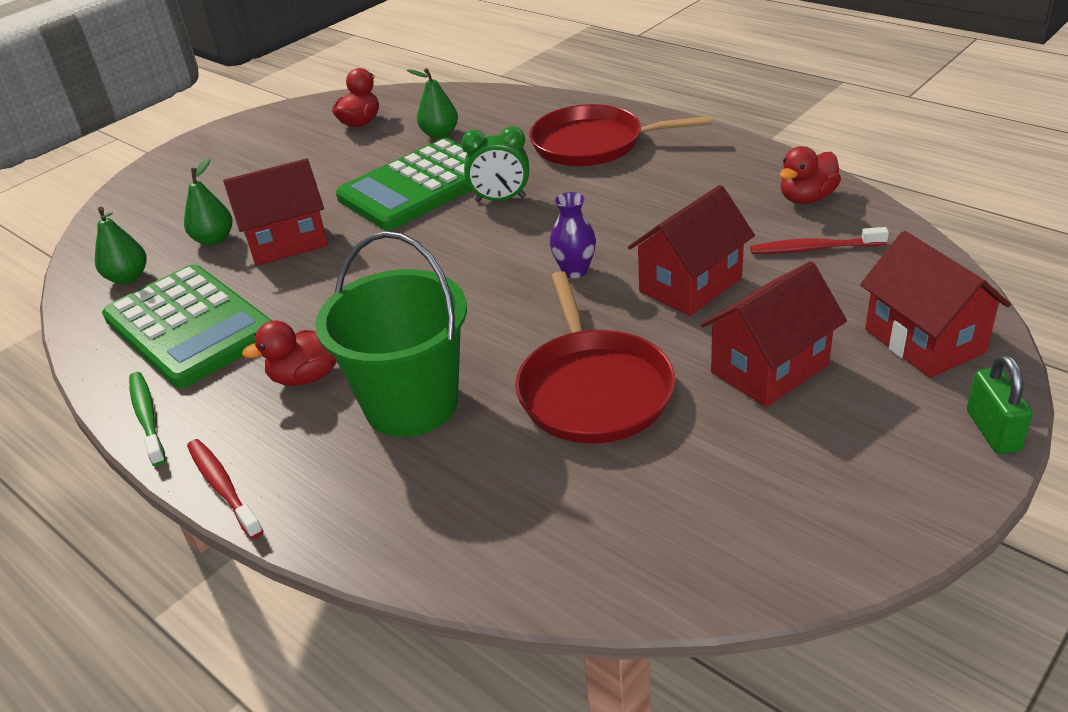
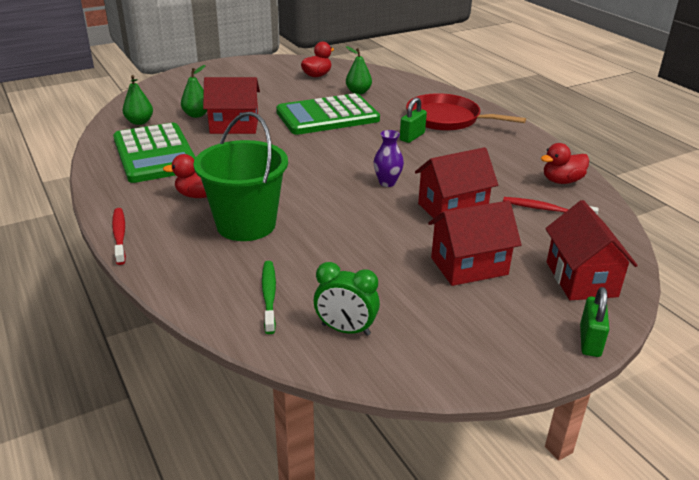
camera: 15 degrees right, 5 degrees down
green toothbrush [129,372,166,466] -> green toothbrush moved to [262,261,276,334]
green clock [461,126,529,202] -> green clock moved to [314,262,380,336]
red pan [515,271,675,443] -> none
none -> green padlock [400,97,427,143]

